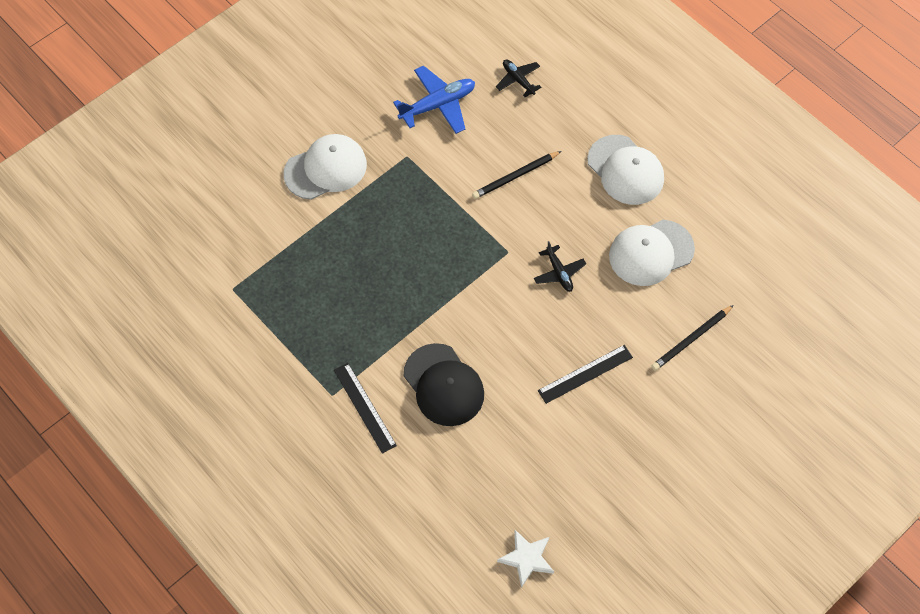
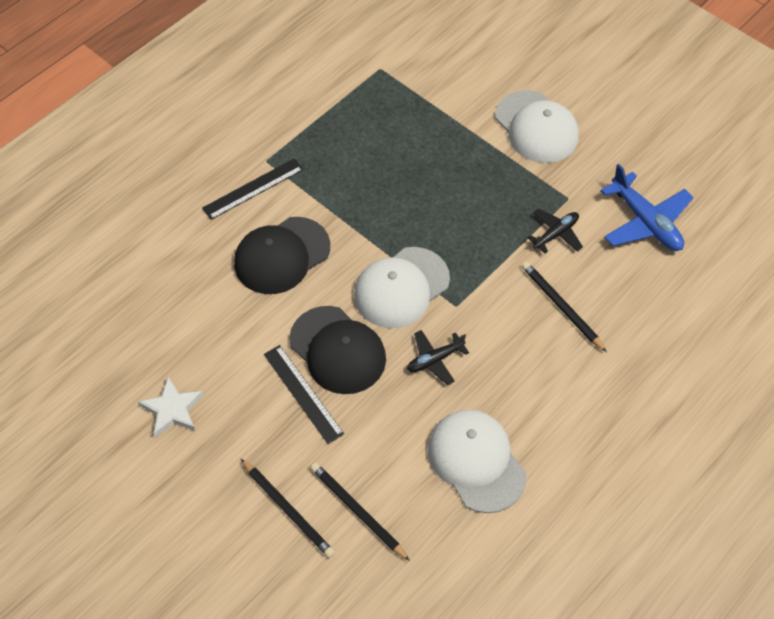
camera: 85 degrees right, 5 degrees down
black plane [496,59,541,97] -> black plane moved to [527,208,583,253]
white star [497,530,554,588] -> white star moved to [138,377,203,437]
white cap [587,135,664,205] -> white cap moved to [354,247,450,328]
none -> black pencil [241,459,335,558]
none -> black cap [289,306,386,394]

